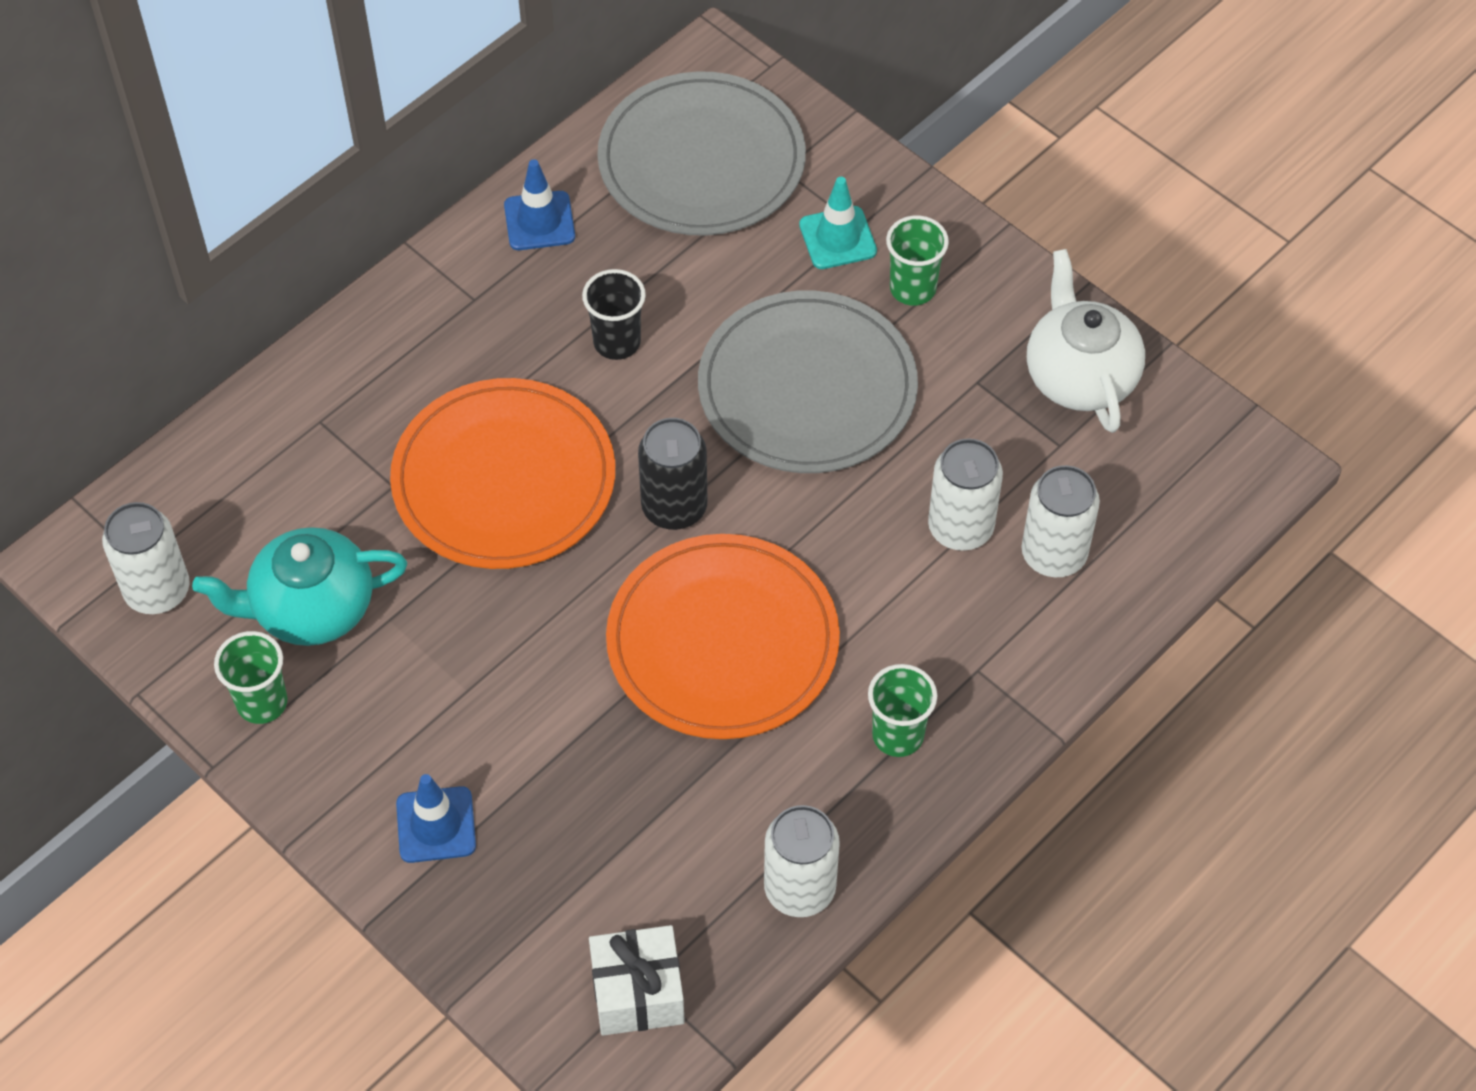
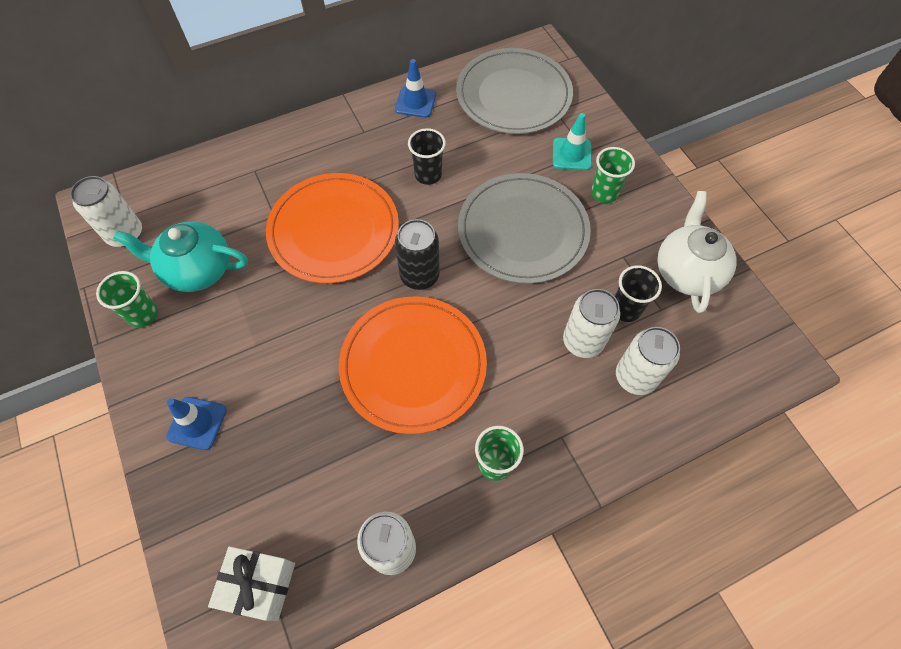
camera: 20 degrees right, 5 degrees up
none -> black cup [615,265,662,322]

